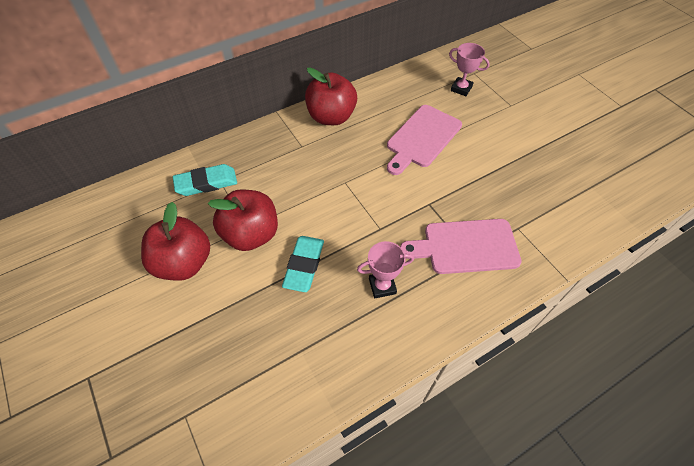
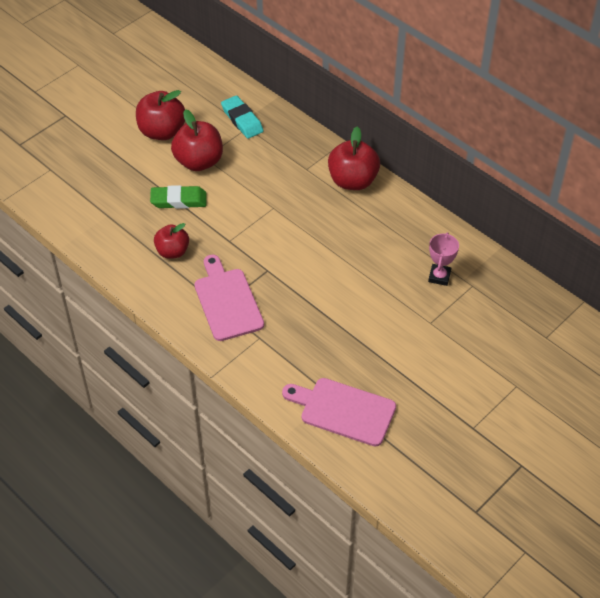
camera: 75 degrees right, 5 degrees down
turquoise eraser [282,236,324,292] -> green eraser [150,185,207,209]
pink trophy [357,241,414,298] -> red apple [154,223,189,259]
pink cutting board [387,105,462,175] -> pink cutting board moved to [282,378,396,447]

